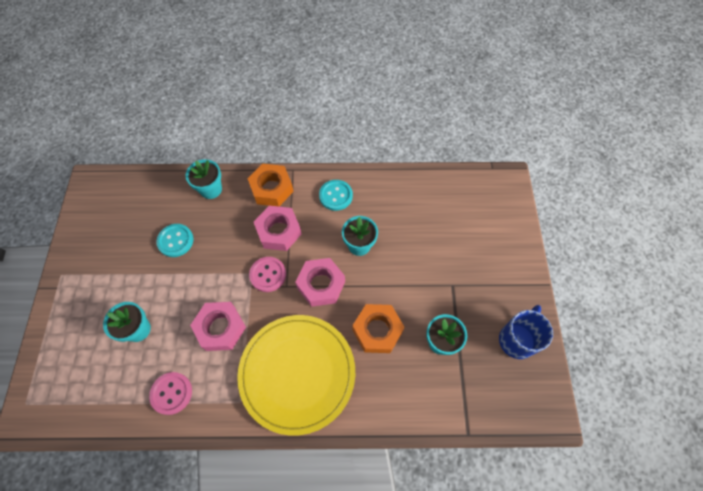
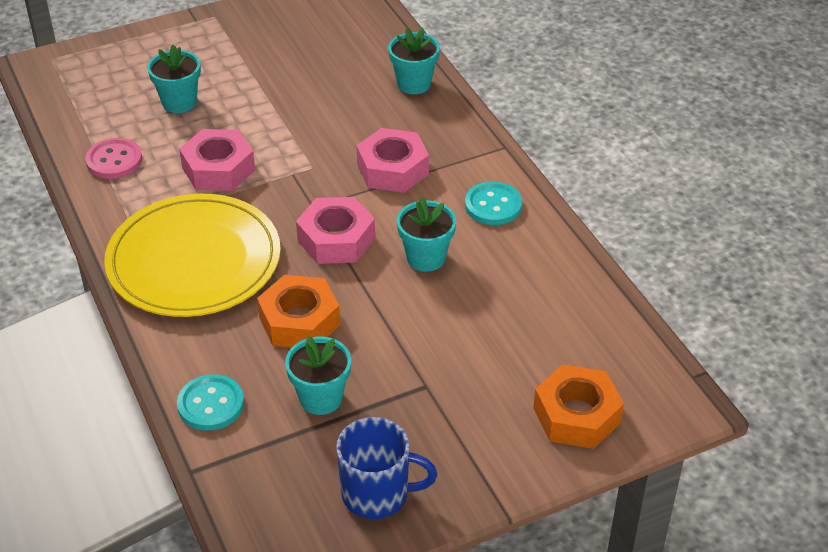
camera: 65 degrees right, 20 degrees down
turquoise button [156,224,194,257] -> turquoise button moved to [177,374,244,431]
orange nut [247,164,294,207] -> orange nut moved to [534,364,624,449]
pink button [249,257,286,292] -> none

